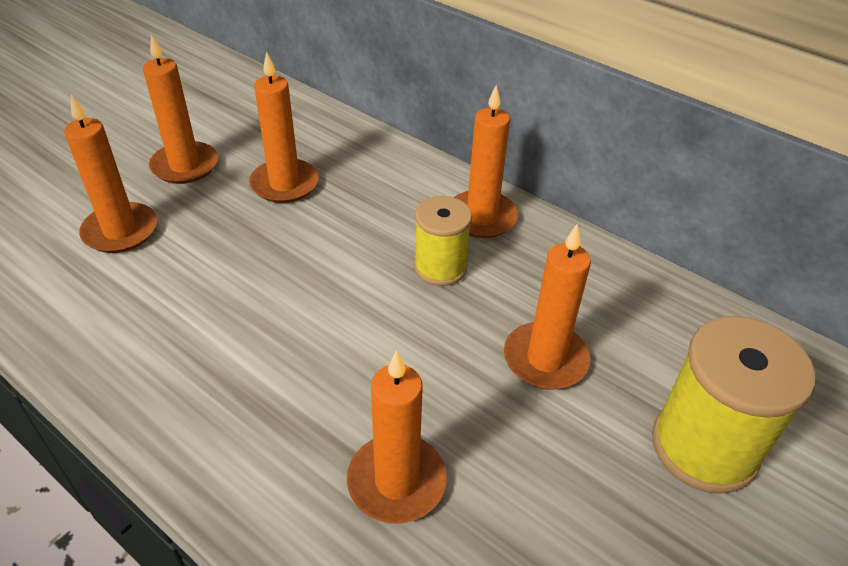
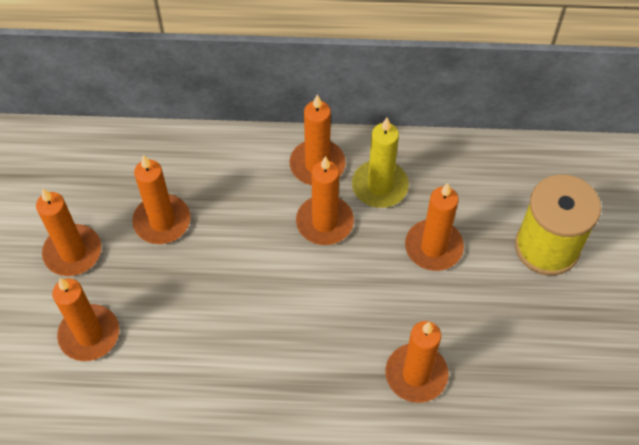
camera: 35 degrees left, 15 degrees up
yellow spool [414,196,472,286] -> orange candle [296,156,354,245]
none -> yellow candle [352,118,409,208]

